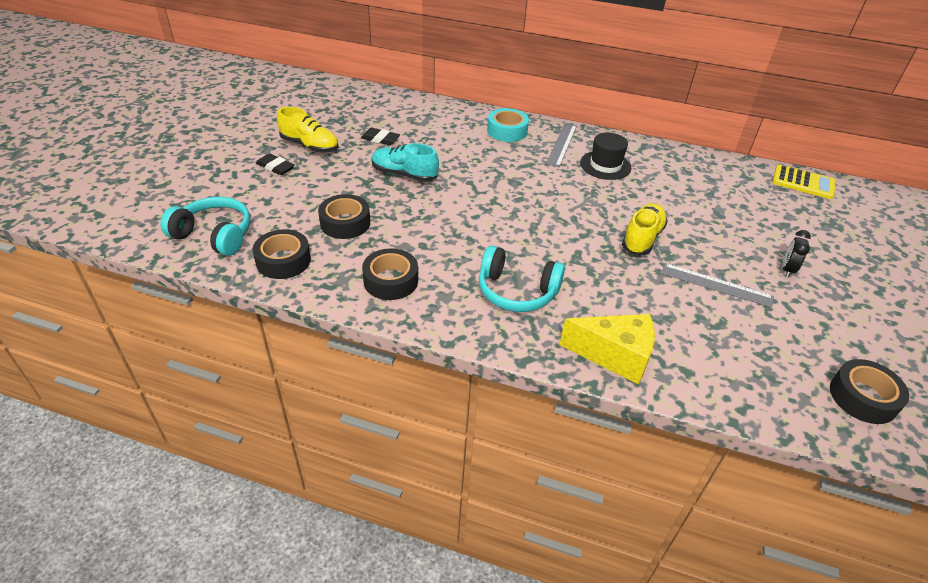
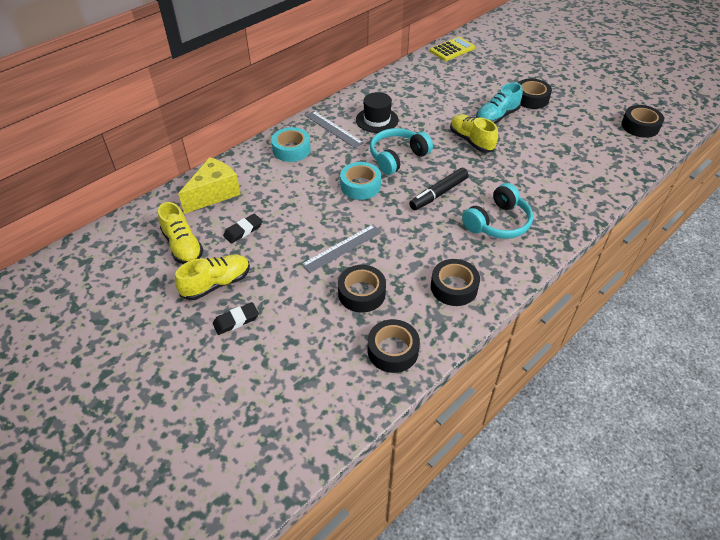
camera: 60 degrees left, 5 degrees up
turquoise headphones [160,197,250,256] -> turquoise headphones moved to [370,128,433,175]
turquoise shoe [372,143,439,182] -> turquoise shoe moved to [476,83,523,124]
yellow cheese [559,314,655,385] -> yellow cheese moved to [178,157,241,214]
grey ruler [661,263,774,308] -> grey ruler moved to [301,224,382,273]
black clock [783,230,811,278] -> black tape [518,78,552,109]
none -> yellow shoe [158,202,203,264]
none -> turquoise tape [340,162,381,200]
none -> black marker [409,168,469,210]

